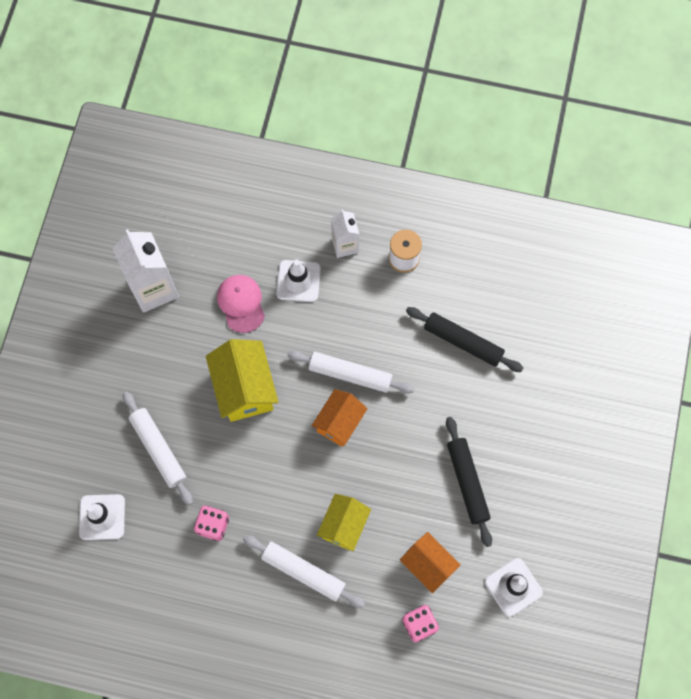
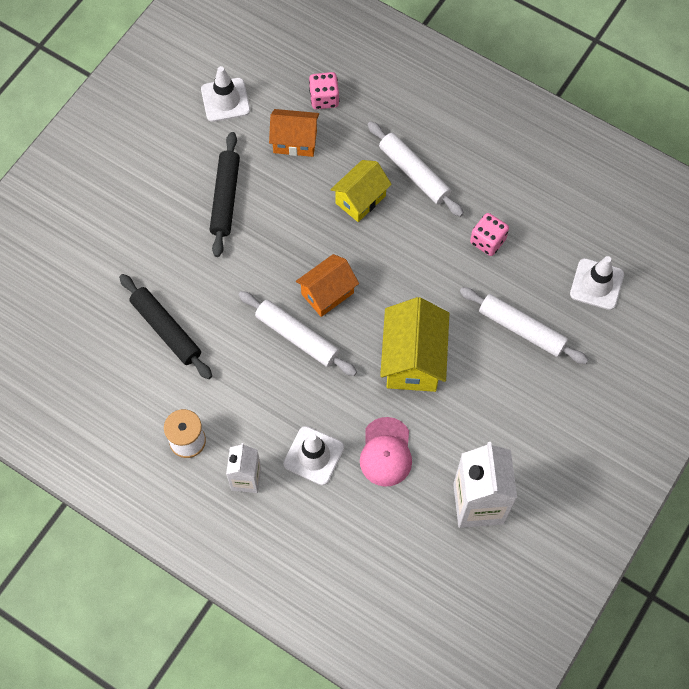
camera: 160 degrees left, 5 degrees down
white rolling pin [123,392,193,505] -> white rolling pin turned 45 degrees counterclockwise [460,287,588,364]
orange house [400,532,460,593] -> orange house turned 60 degrees counterclockwise [269,109,319,157]

